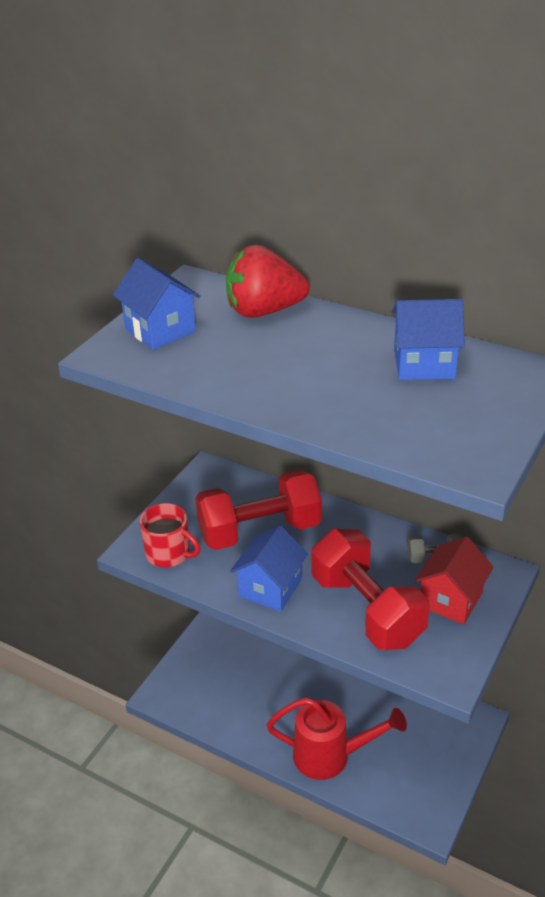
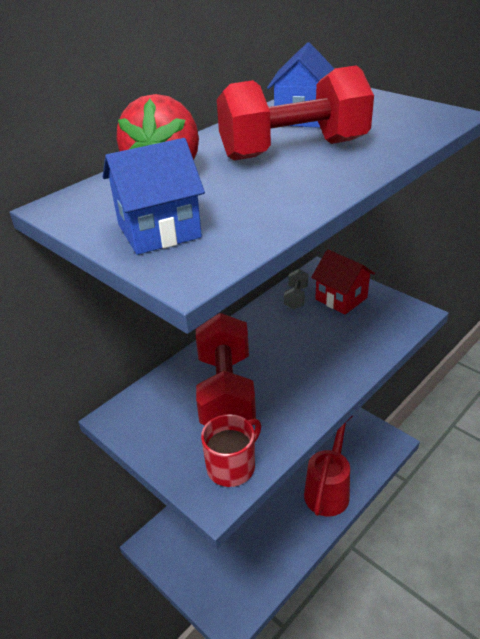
camera: 75 degrees left, 0 degrees up
blue house [230,525,308,612] -> none
red dumbbell [312,529,429,650] -> red dumbbell moved to [217,65,374,161]

